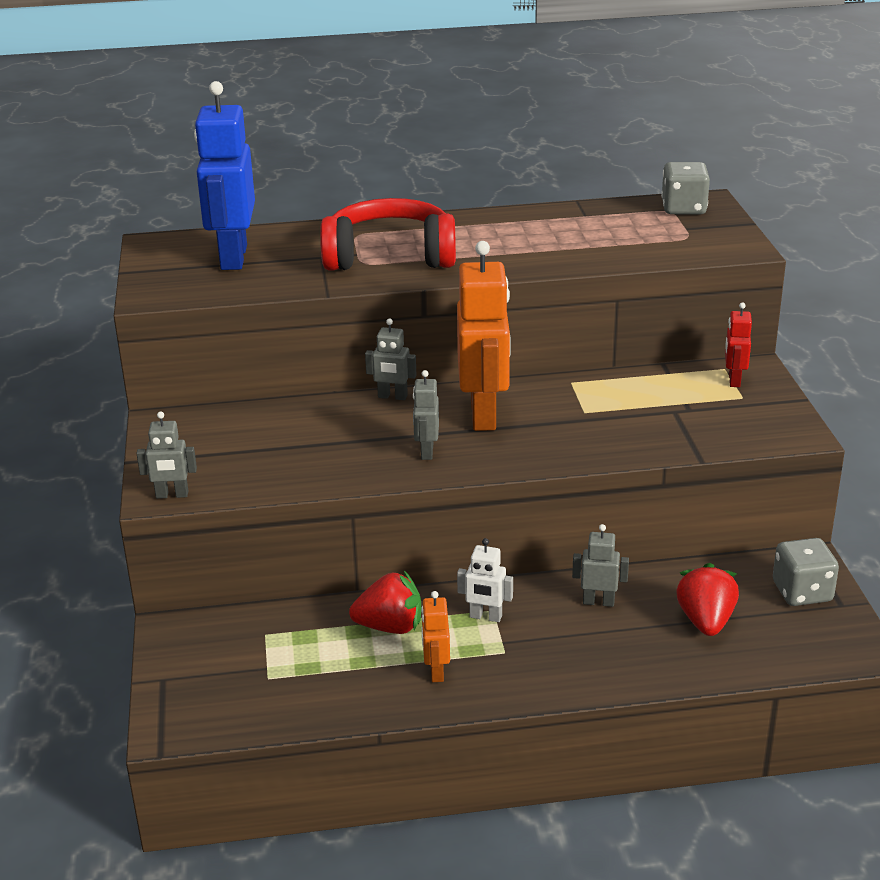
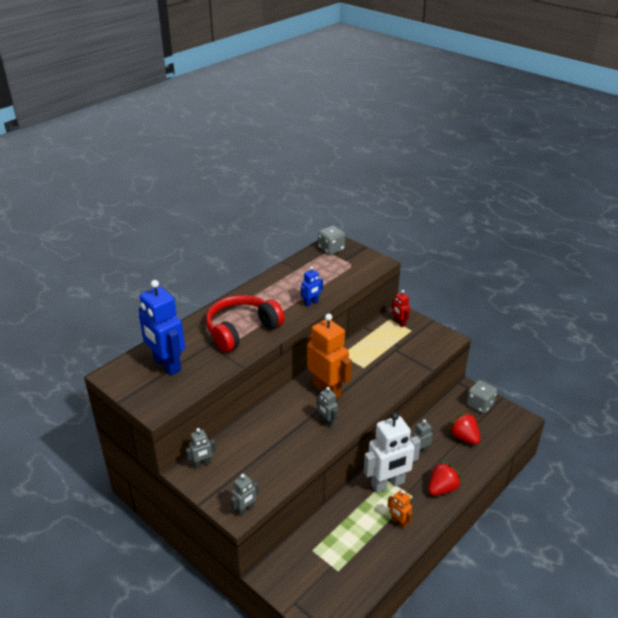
camera: 40 degrees left, 5 degrees up
red strawberry [349,571,421,634] -> red strawberry moved to [428,461,462,496]
grey robot [365,319,416,400] -> grey robot moved to [186,428,216,469]
white robot [457,538,513,622] -> white robot [364,412,421,493], size x2.11
none -> blue robot [301,266,323,307]

